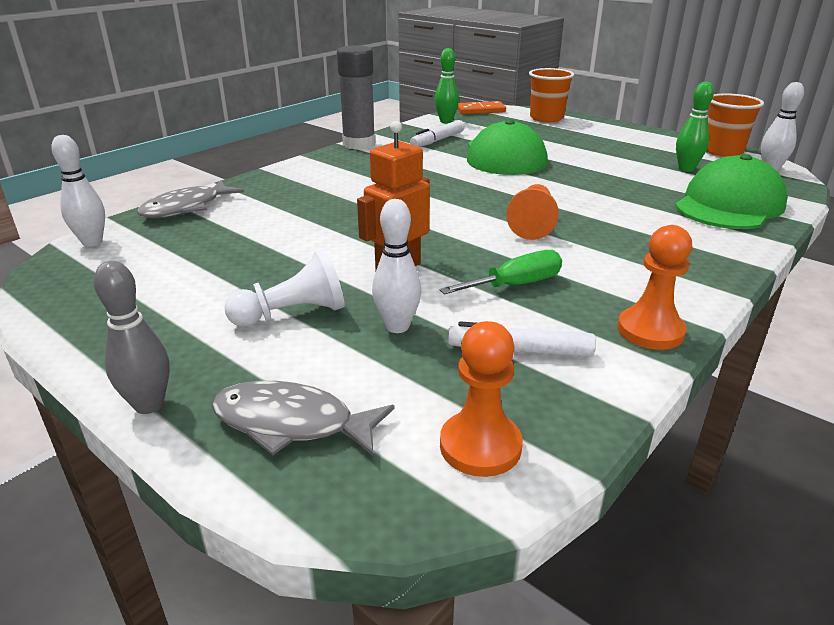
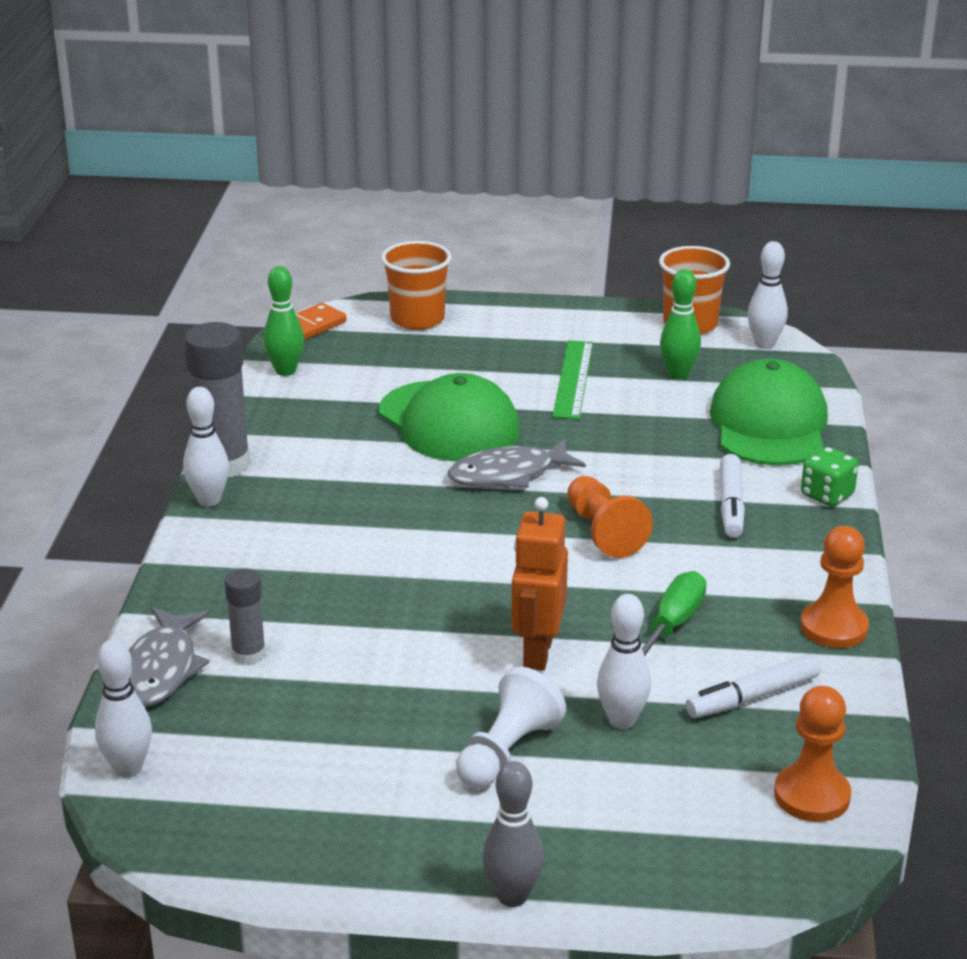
camera: 35 degrees left, 0 degrees up
grey fish [212,381,394,457] -> grey fish moved to [448,439,586,488]
white marker [410,120,465,147] -> white marker moved to [720,454,745,538]
none -> white bowling pin [183,387,229,507]
none -> grey glue stick [225,568,266,665]
none -> green ruler [552,340,593,419]
none -> green dice [801,447,858,507]

